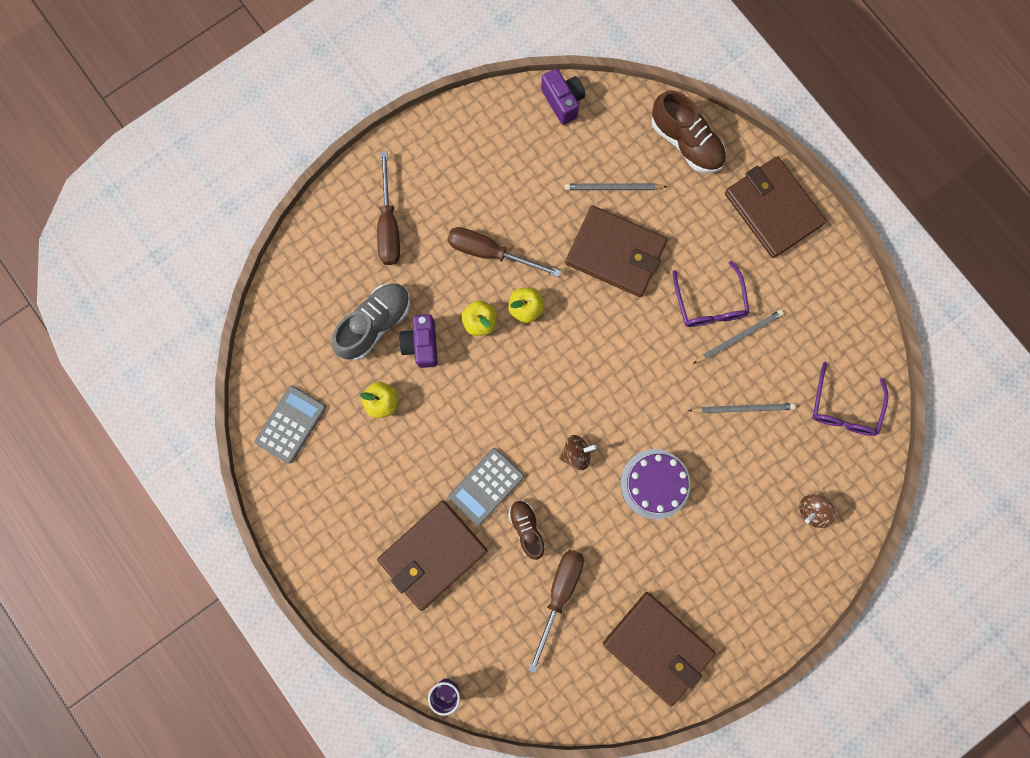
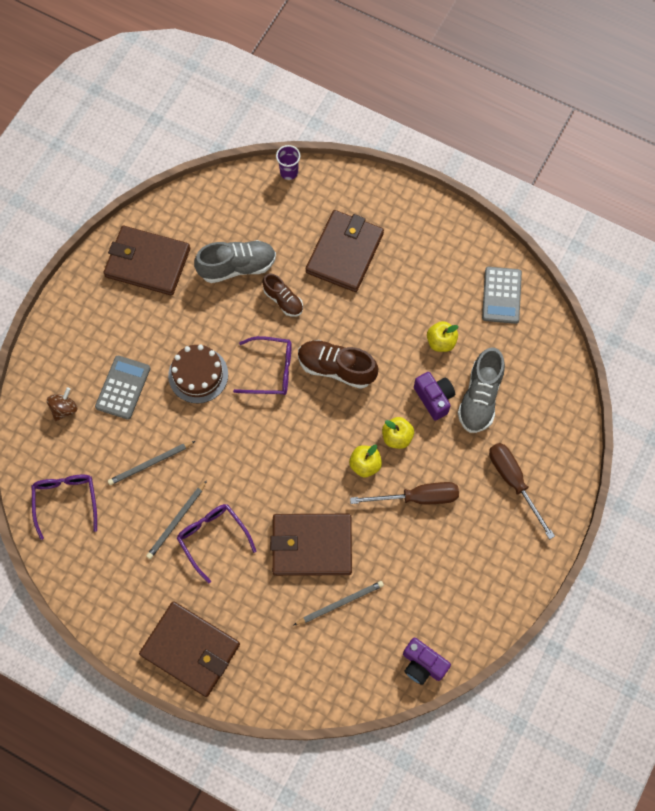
camera: 155 degrees right, 10 degrees down
grey calculator [448,448,524,526] -> grey calculator moved to [95,356,150,420]
brown screwdriver [528,550,584,673] -> grey shoe [194,240,276,283]
brown spinning top [559,435,597,470] -> purple glasses [233,336,292,395]
purple cake [620,449,690,519] -> brown cake [168,345,228,403]
brown shoe [651,90,726,173] -> brown shoe moved to [298,340,378,389]

